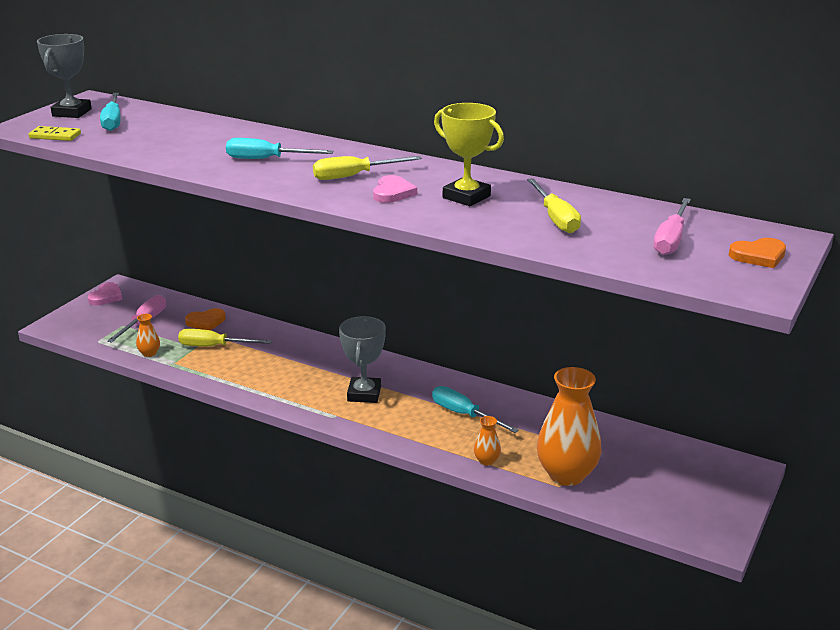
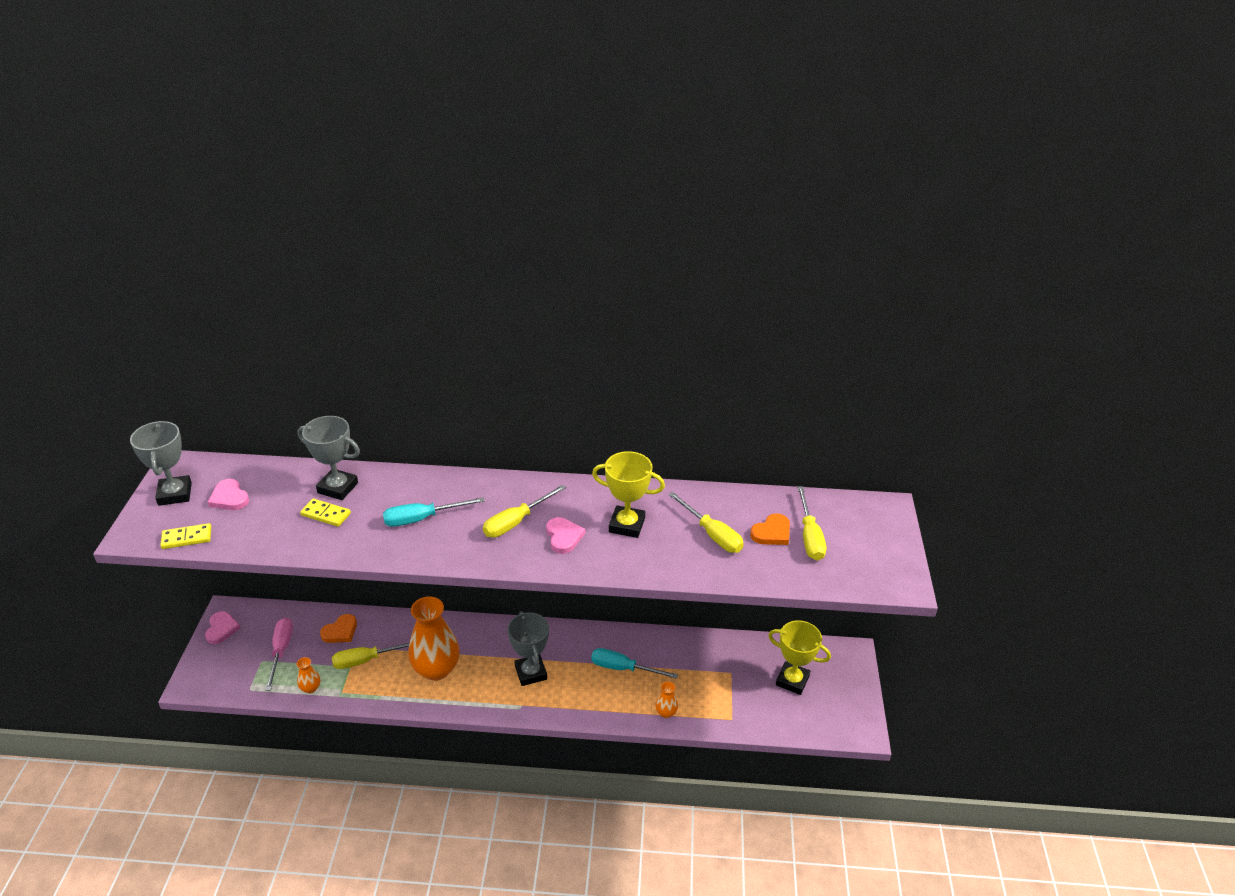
camera: 25 degrees left, 10 degrees up
turquoise screwdriver [100,93,121,131] -> pink heart [208,479,249,510]
orange vase [537,367,601,486] -> orange vase moved to [408,597,460,681]
pink screwdriver [653,198,691,255] -> yellow screwdriver [797,486,826,561]
orange heart [729,238,786,268] -> orange heart moved to [750,514,790,545]
none -> grey trophy [297,416,360,500]
none -> yellow domino [300,499,351,527]
none -> yellow trophy [768,620,831,695]

